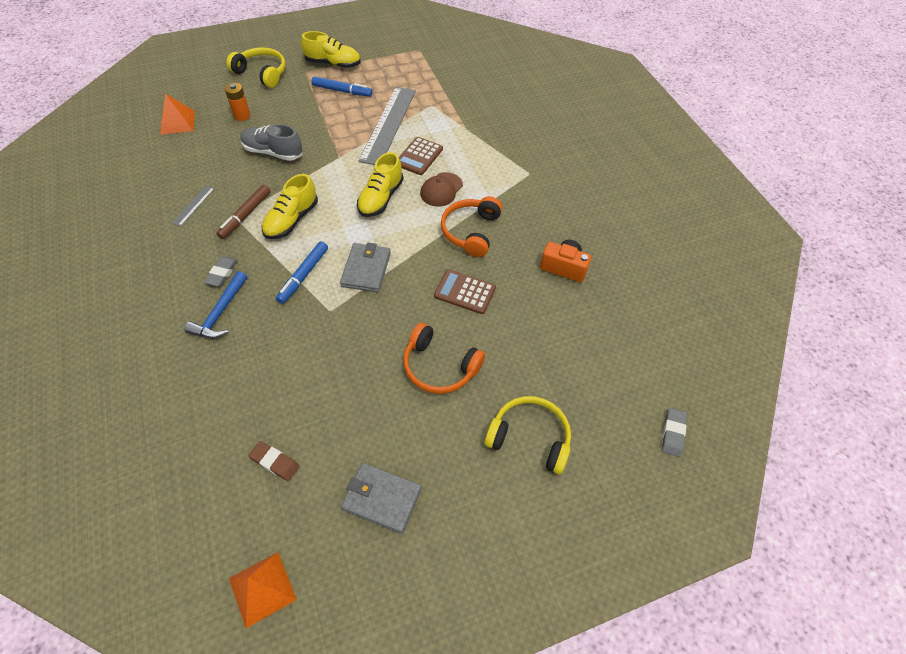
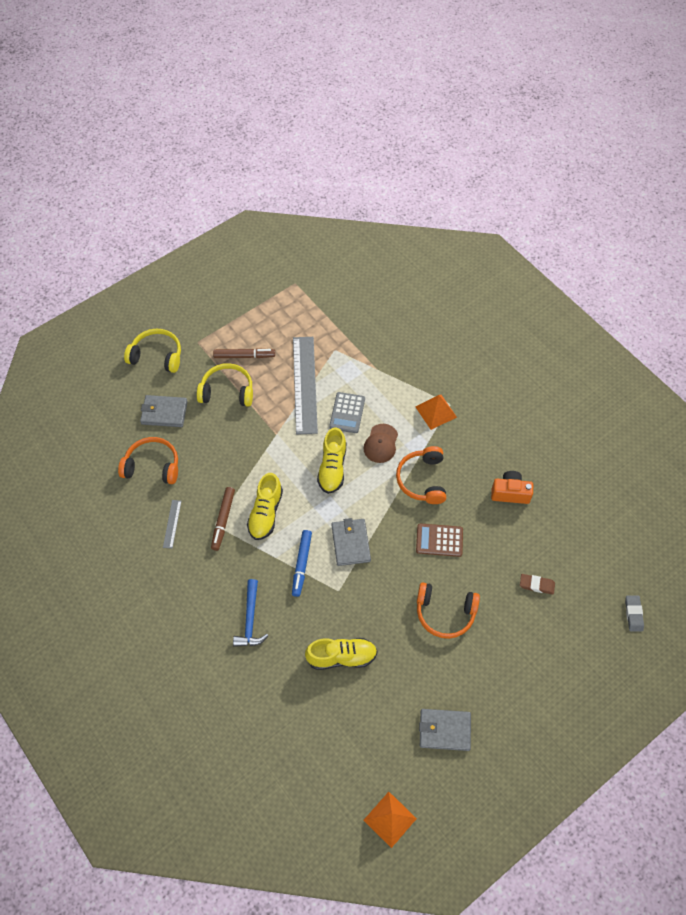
camera: 15 degrees left, 5 degrees up
orange pyramid [160,93,195,135] -> orange pyramid moved to [416,395,457,430]
grey eraser [204,256,238,286] -> none
orange battery [225,83,251,121] -> grey wallet [140,395,188,427]
grey shoe [240,124,303,161] -> none
brown eraser [248,441,300,481] -> brown eraser moved to [520,574,555,595]
yellow shoe [301,31,361,68] -> yellow shoe moved to [305,638,378,670]
blue marker [312,76,372,97] -> brown marker [213,348,275,358]
brown calculator [399,137,443,175] -> grey calculator [329,392,365,433]
yellow headphones [484,396,571,474] -> yellow headphones moved to [197,363,253,407]
none -> orange headphones [118,437,178,484]

